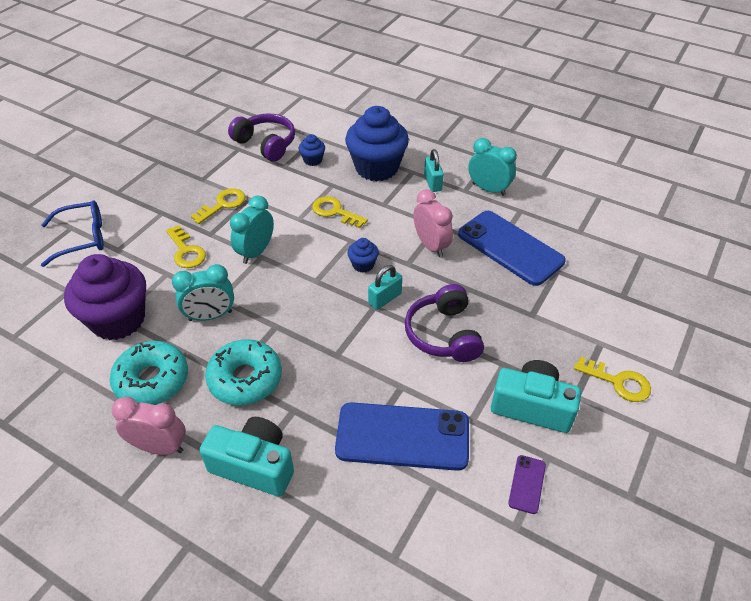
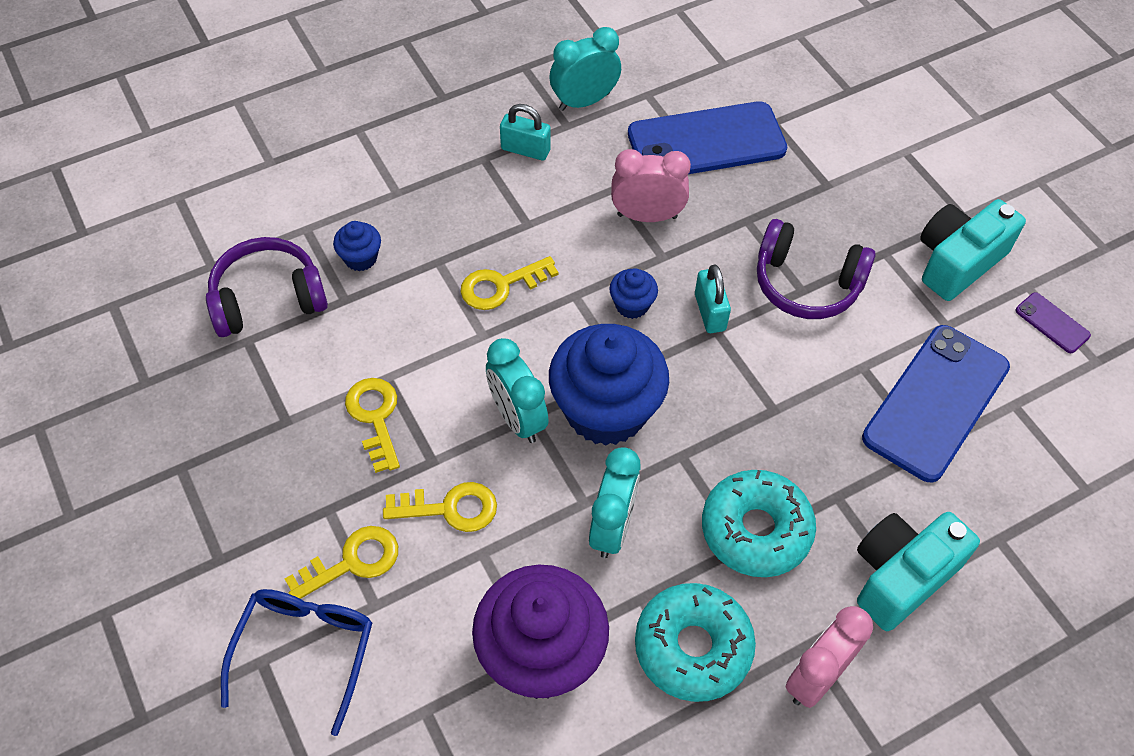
camera: 60 degrees left, 10 degrees up
blue cupcake [345,106,409,181] -> blue cupcake moved to [549,324,669,446]
yellow key [574,356,651,402] -> yellow key moved to [285,526,398,599]

